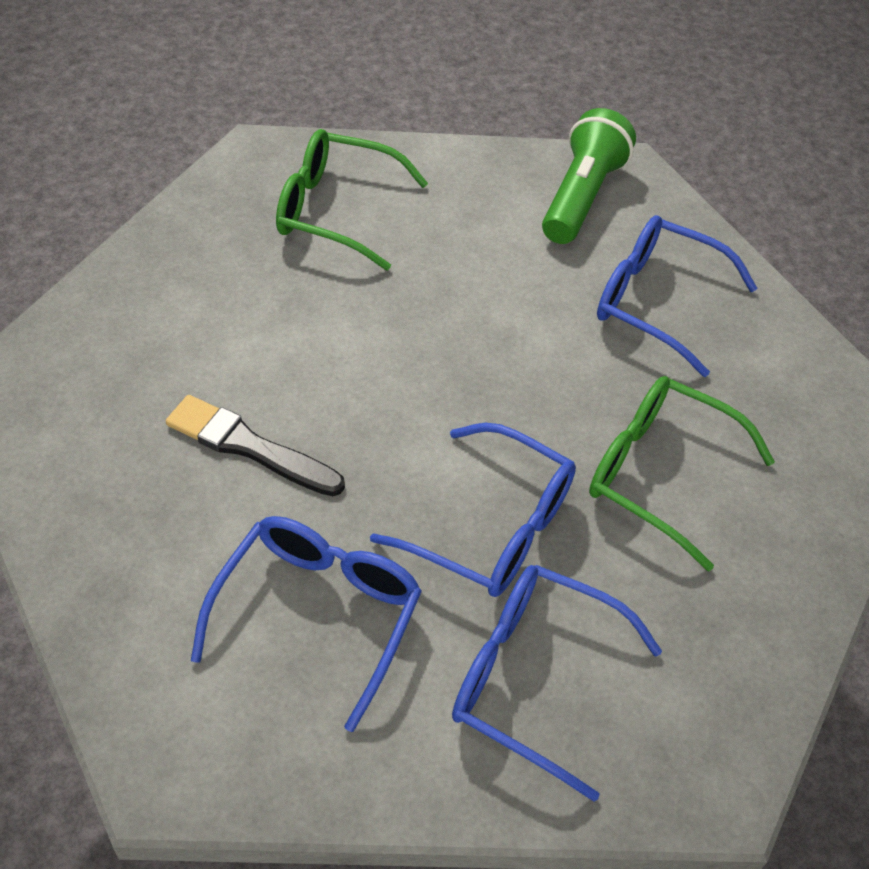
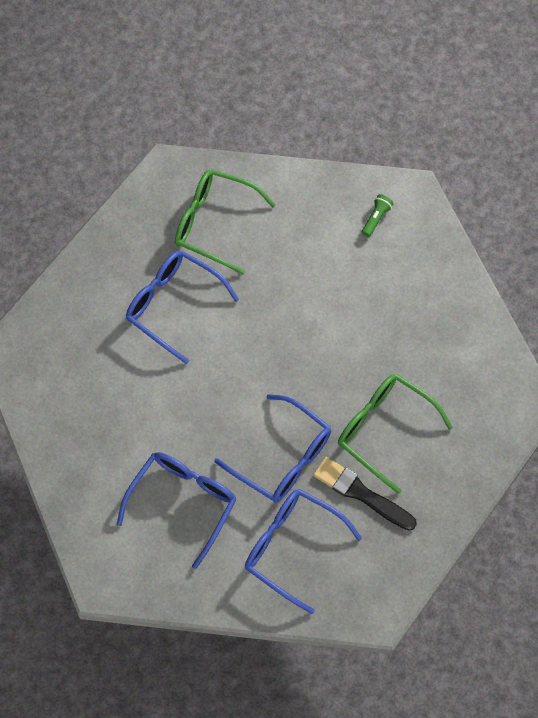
camera: 10 degrees right, 15 degrees up
black brush [166,395,345,496] -> black brush moved to [313,457,417,531]
green flashlight [542,108,636,244] -> green flashlight [362,194,394,237], size x0.45
blue glasses [597,215,758,377] -> blue glasses moved to [126,250,239,364]

